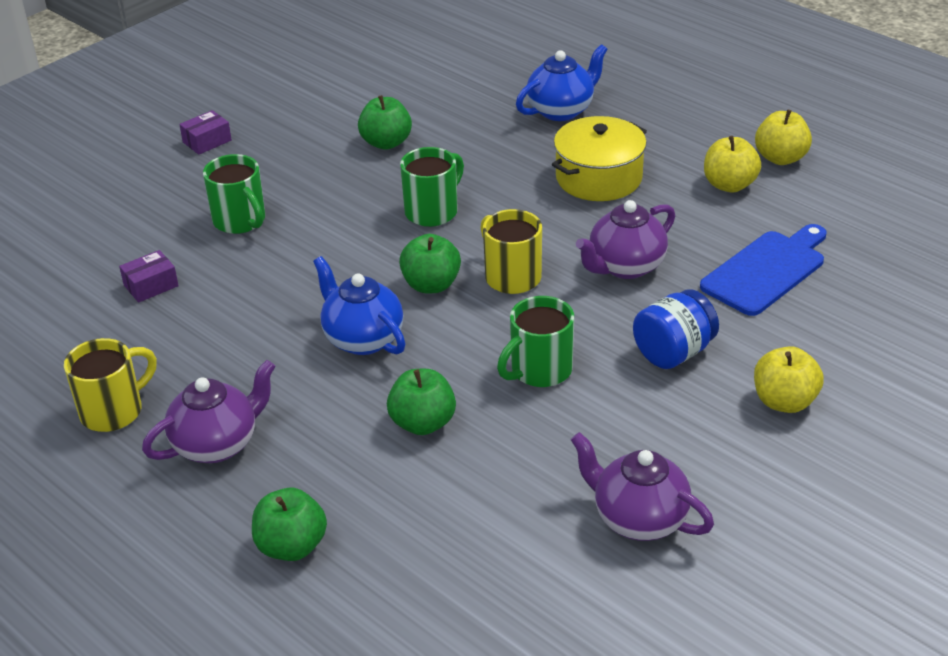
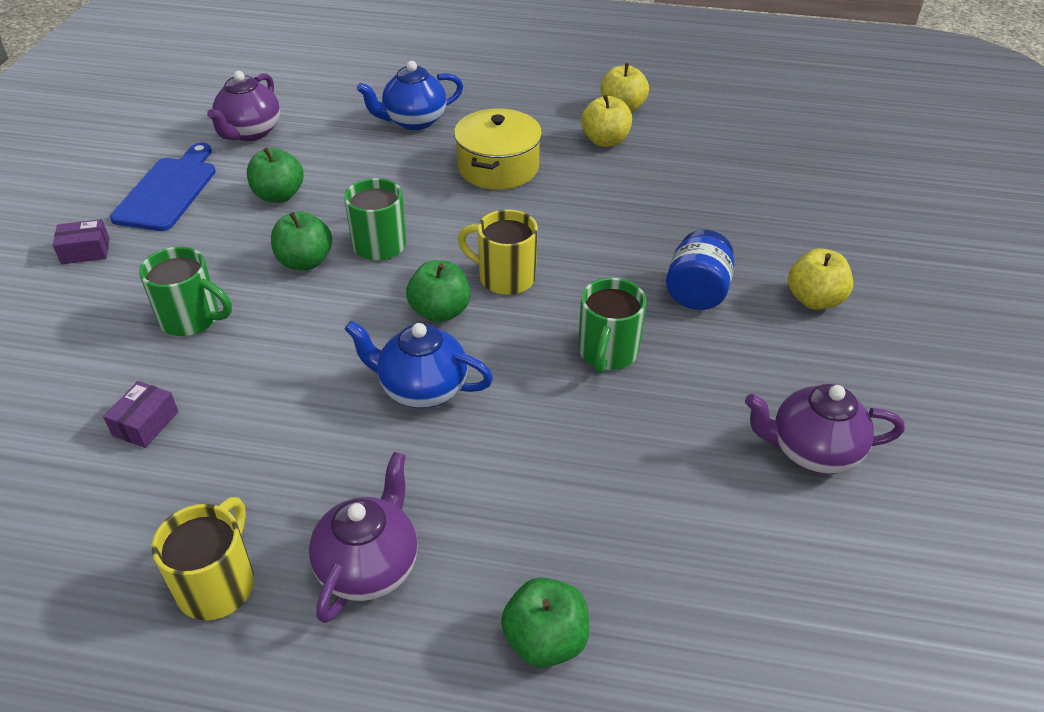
camera: 35 degrees left, 5 degrees up
purple box [179,110,232,155] -> purple box turned 60 degrees clockwise [53,219,110,264]
green apple [387,369,456,435] -> green apple moved to [271,211,332,270]
blue teapot [516,44,608,121] -> blue teapot turned 135 degrees counterclockwise [357,61,463,130]
purple teapot [576,200,675,279] -> purple teapot moved to [207,71,280,141]
blue cutting board [700,224,826,316] -> blue cutting board moved to [110,143,216,231]

